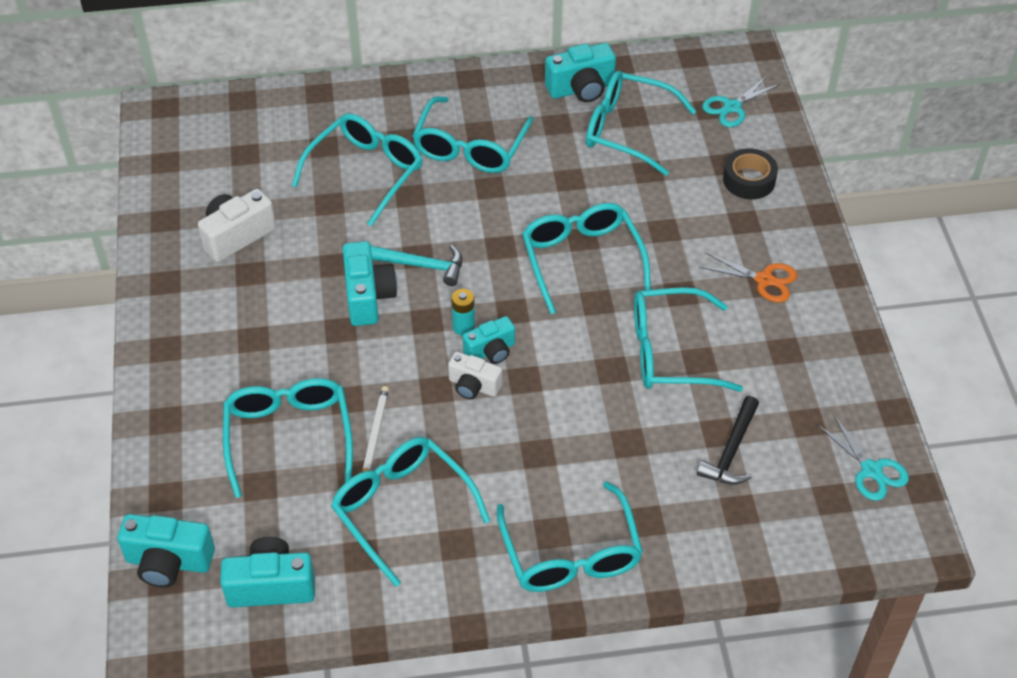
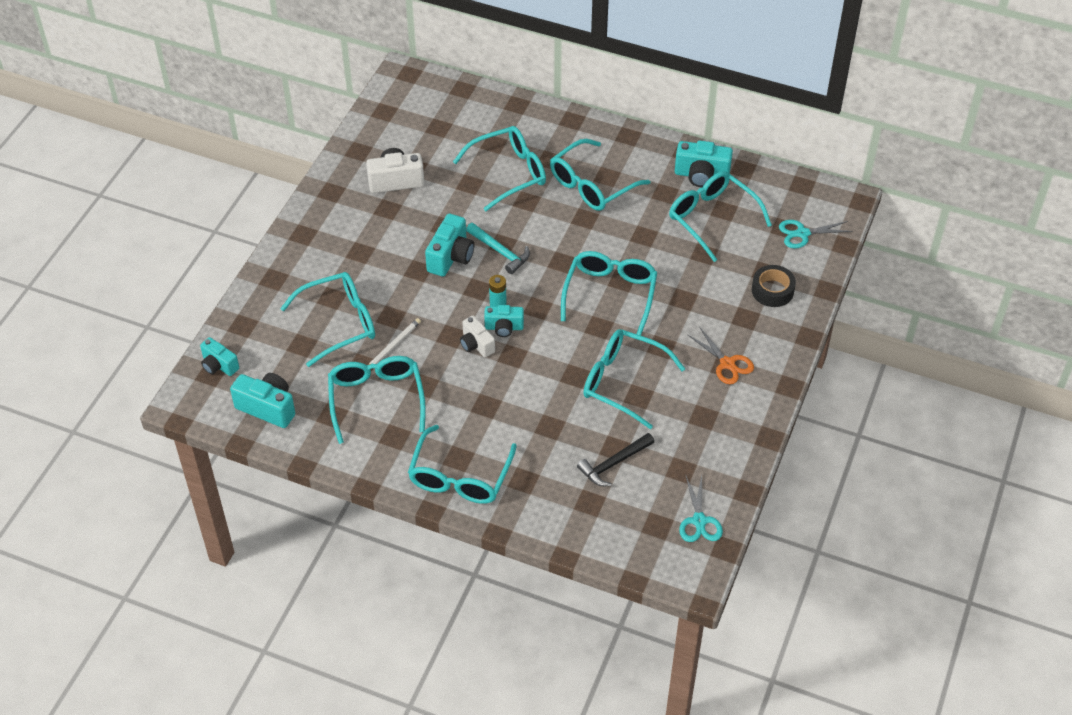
camera: 30 degrees right, 0 degrees up
turquoise camera [117,514,215,587] -> turquoise camera [200,337,239,376], size x0.66
turquoise glasses [223,378,353,498] -> turquoise glasses turned 45 degrees clockwise [280,272,375,367]

